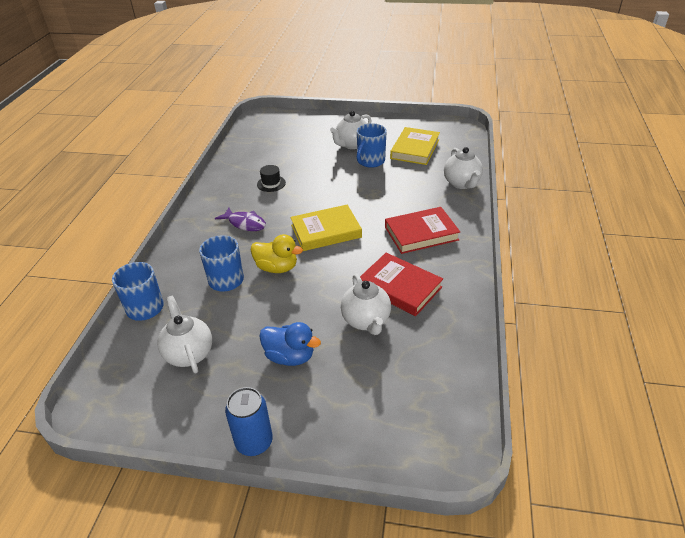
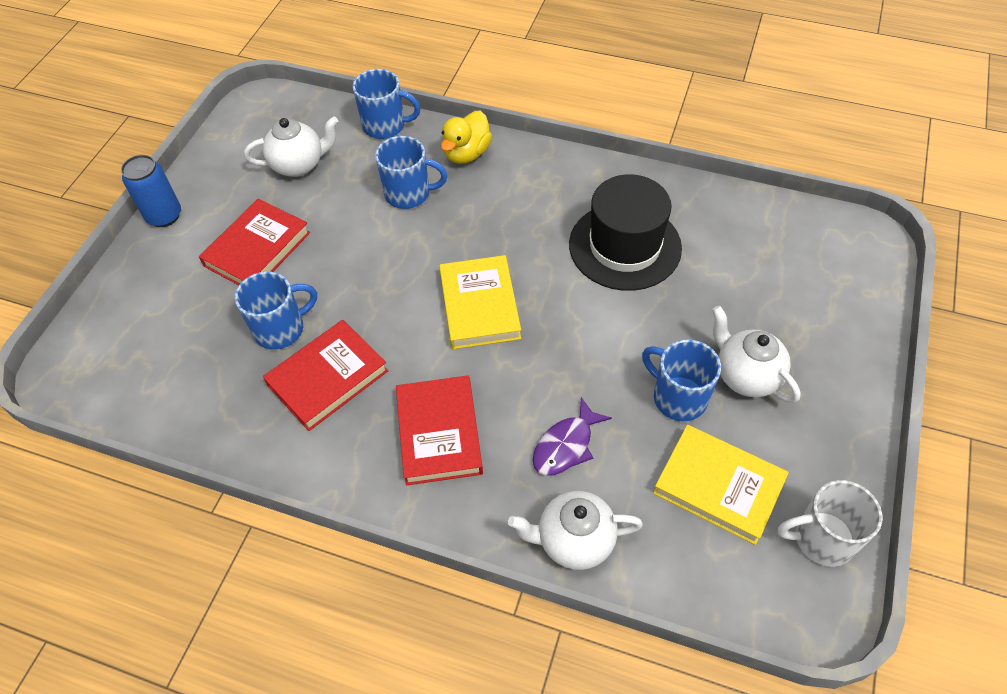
camera: 100 degrees right, 15 degrees up
purple fish [215,207,266,231] -> purple fish moved to [533,397,612,476]
yellow duck [251,234,303,273] -> yellow duck moved to [441,111,492,164]
black hat [257,165,286,192] -> black hat [569,174,682,291], size x2.36
blue duck [259,322,321,366] -> red book [199,199,310,285]
white teapot [341,273,391,335] -> blue mug [235,271,317,350]
none -> white mug [777,480,883,567]

